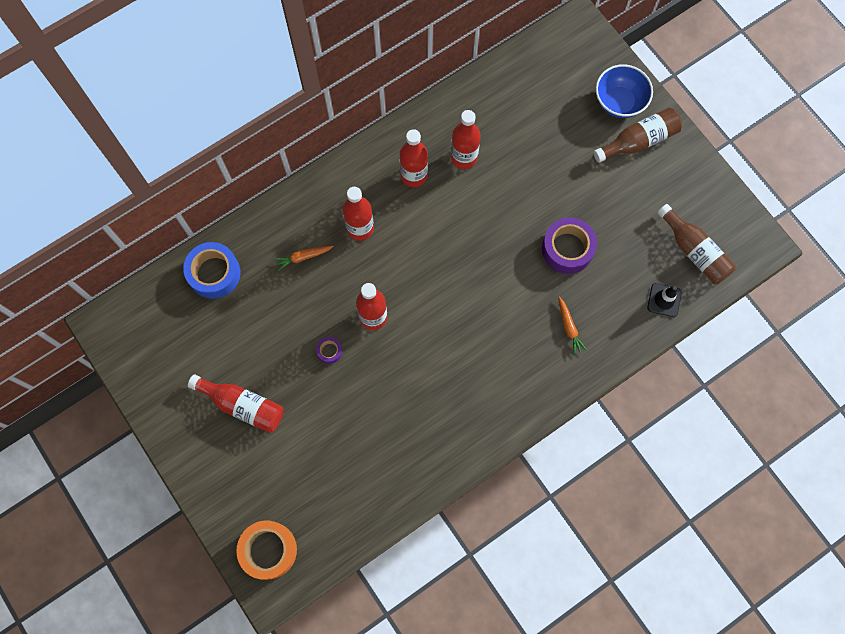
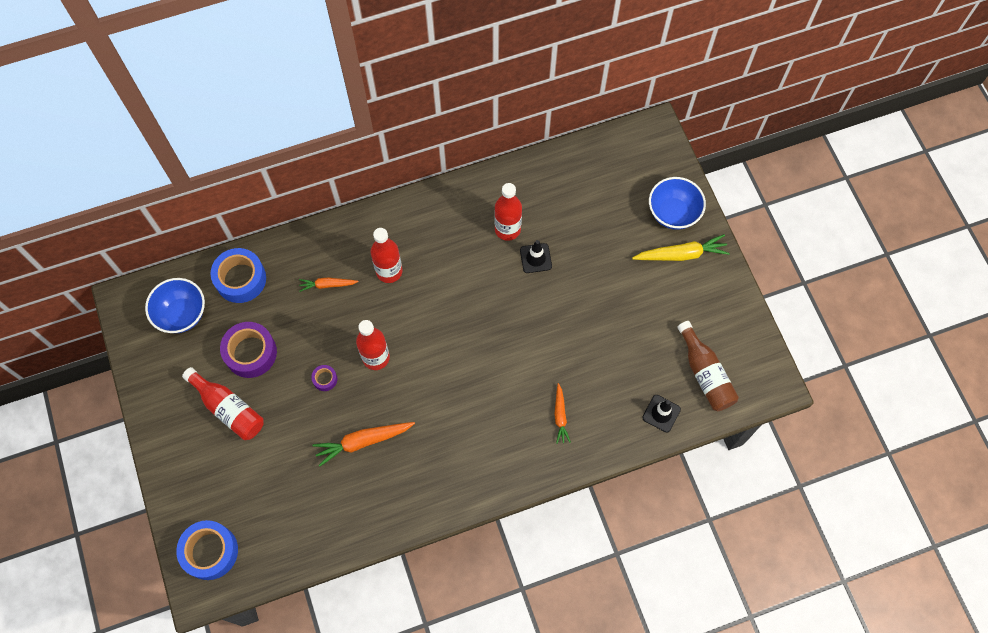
camera: 15 degrees right, 5 degrees down
orange tape [237,521,297,580] -> blue tape [176,520,238,580]
red bottle [400,129,428,187] -> none
purple tape [542,218,597,274] -> purple tape moved to [220,322,277,378]
brown bottle [593,108,682,163] -> yellow carrot [632,234,730,261]
none -> blue bowl [145,278,205,333]
none -> orange carrot [313,422,415,467]
none -> black traffic cone [520,240,552,273]

